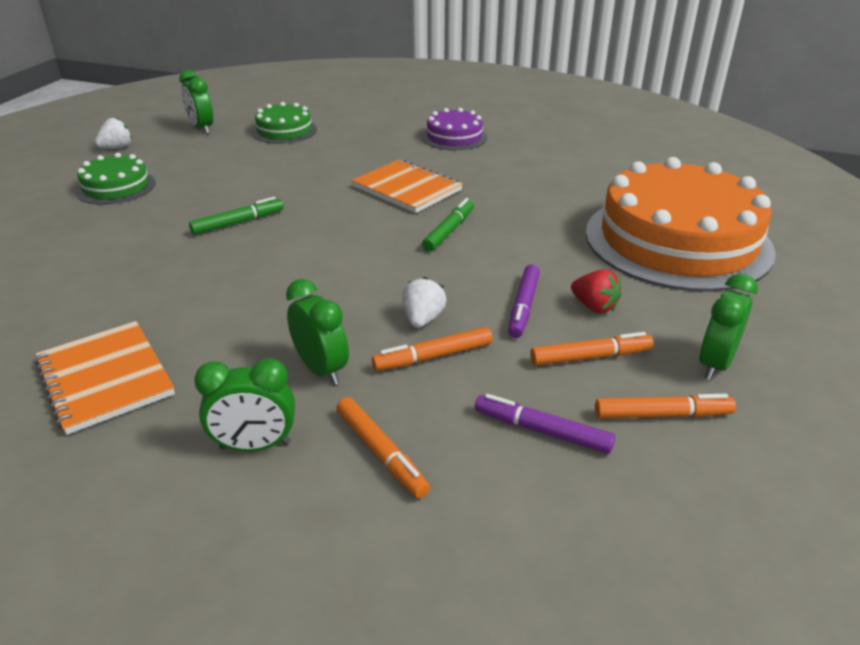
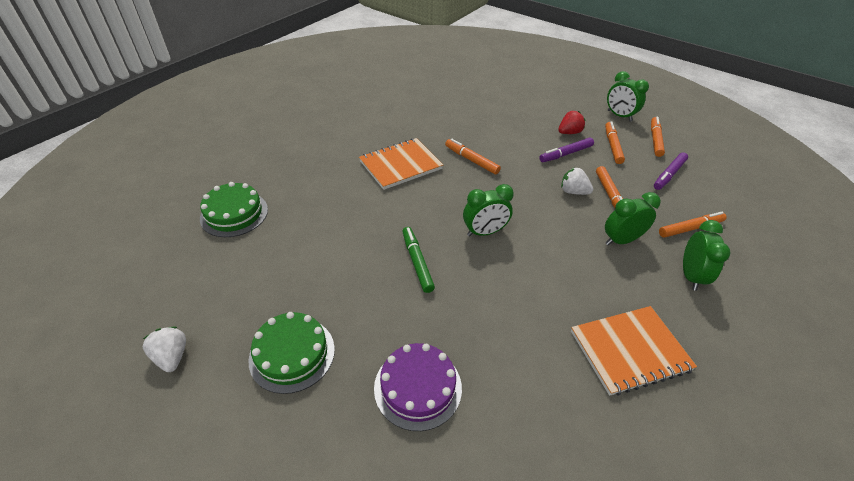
camera: 75 degrees left, 10 degrees up
green clock [179,70,213,134] -> green clock moved to [463,184,514,236]
purple cake [422,108,487,150] -> purple cake moved to [374,343,462,431]
green marker [422,198,474,252] -> orange marker [445,138,501,174]
purple marker [508,264,540,338] -> purple marker turned 120 degrees clockwise [539,138,594,162]
orange cake [586,157,776,292] -> none

